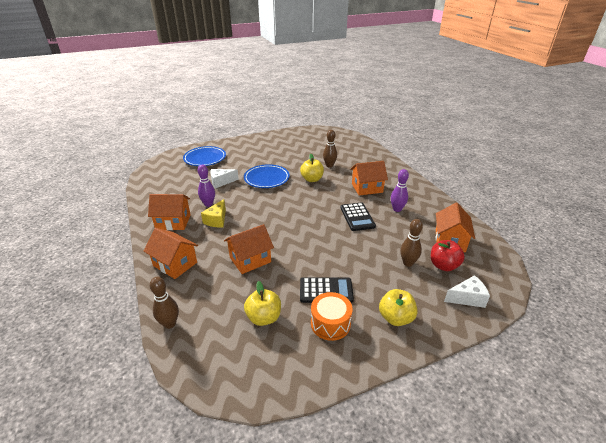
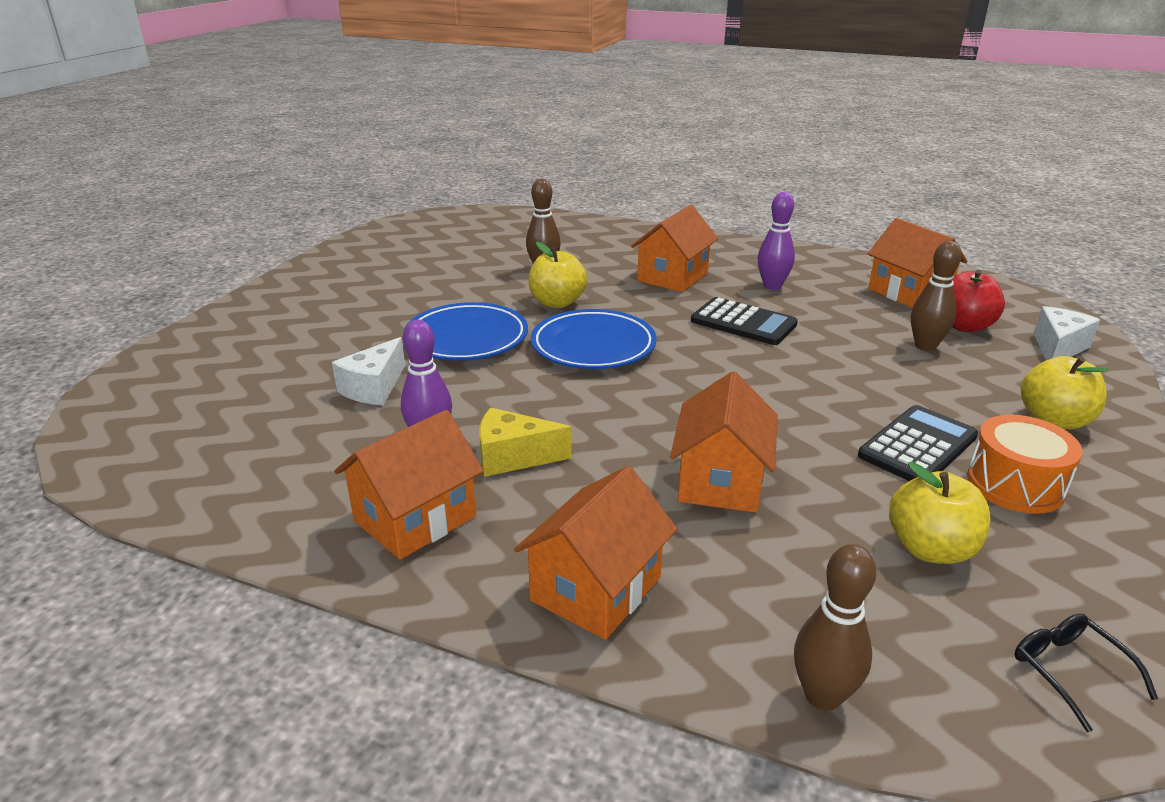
camera: 45 degrees left, 5 degrees down
orange house [144,228,198,279] -> orange house turned 45 degrees counterclockwise [514,466,677,640]
blue plate [183,146,226,166] -> blue plate moved to [531,309,657,369]
yellow cheese [201,199,226,227] -> yellow cheese turned 120 degrees clockwise [479,408,571,477]
none -> black glasses [1015,614,1158,732]

